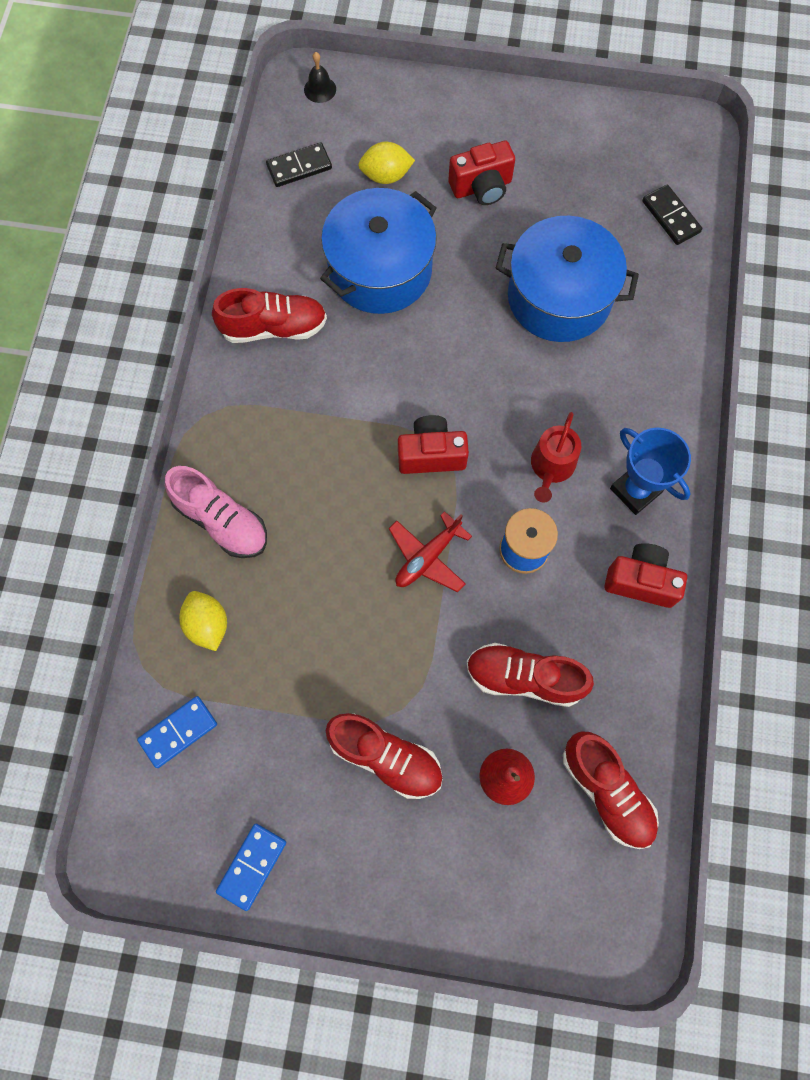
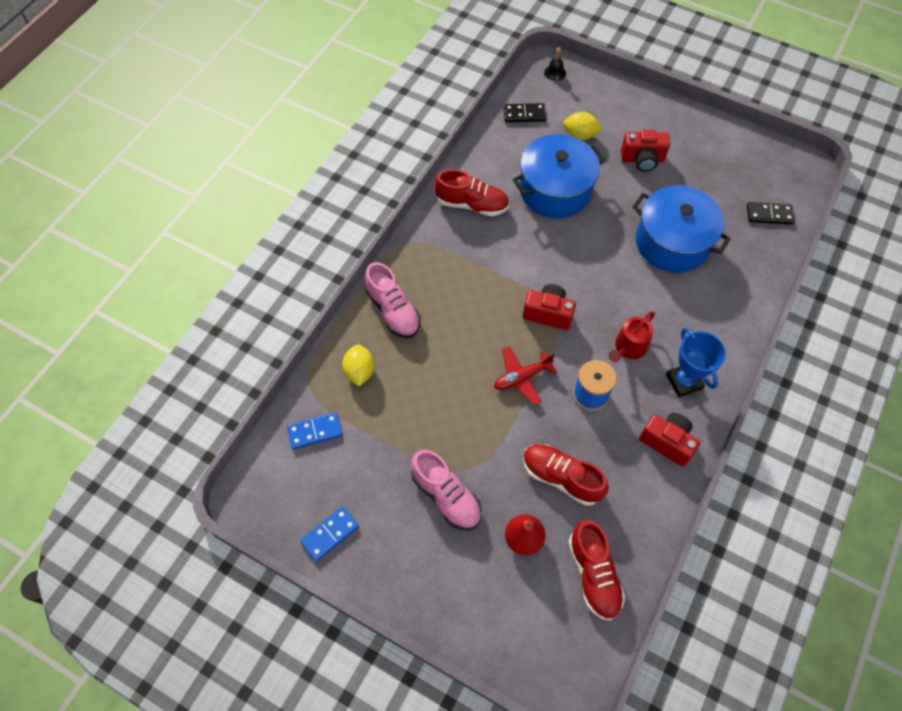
camera: 20 degrees right, 10 degrees down
red shoe [326,713,443,799] -> pink shoe [411,450,482,530]
black domino [642,185,702,245] -> black domino turned 75 degrees counterclockwise [747,202,795,225]

